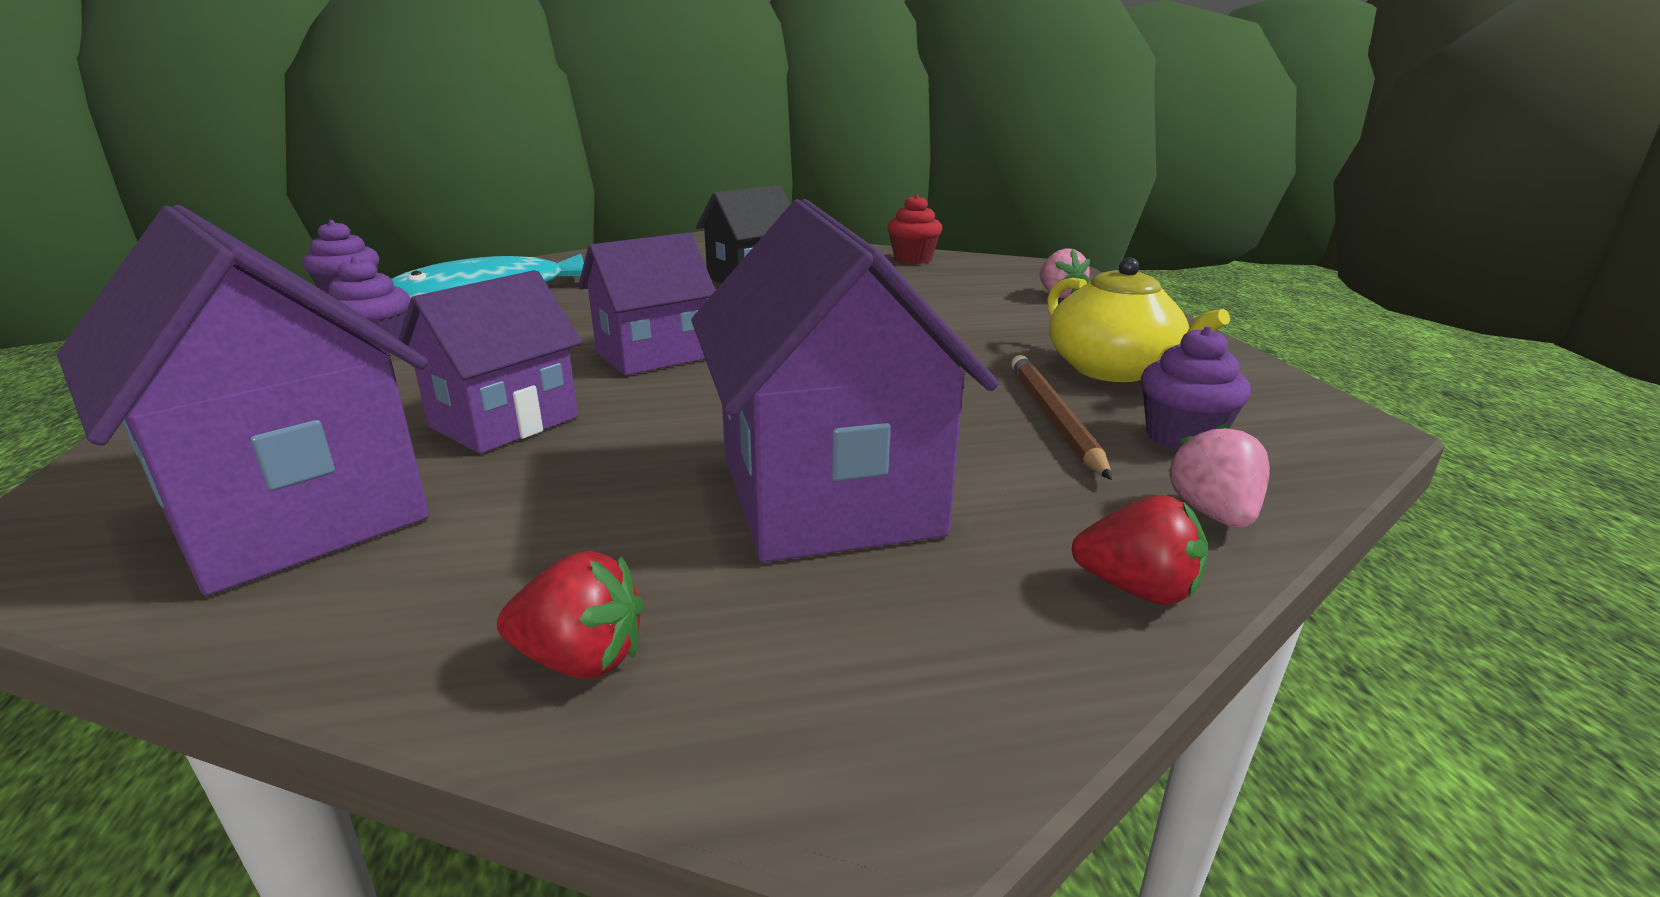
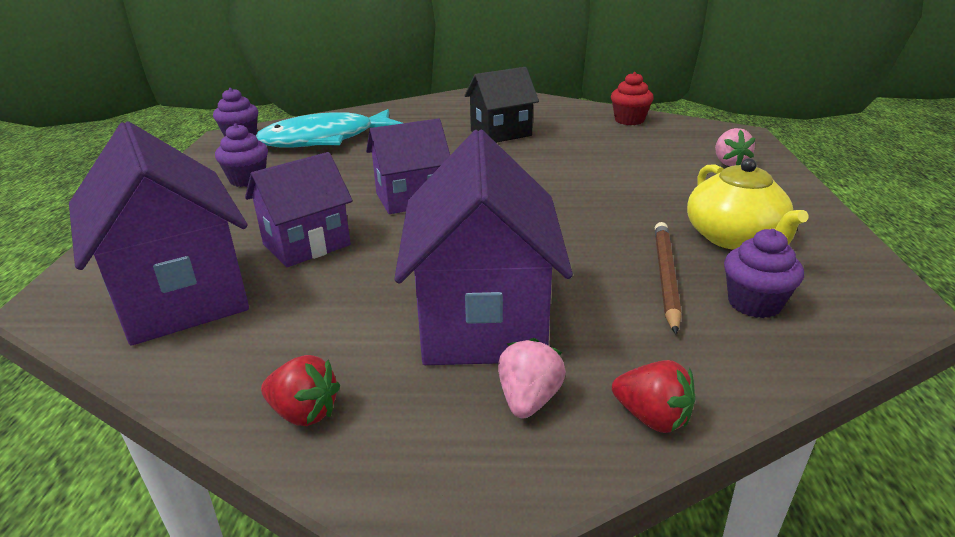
camera: 15 degrees right, 5 degrees up
pink strawberry [1168,423,1270,528] -> pink strawberry moved to [498,338,566,418]

